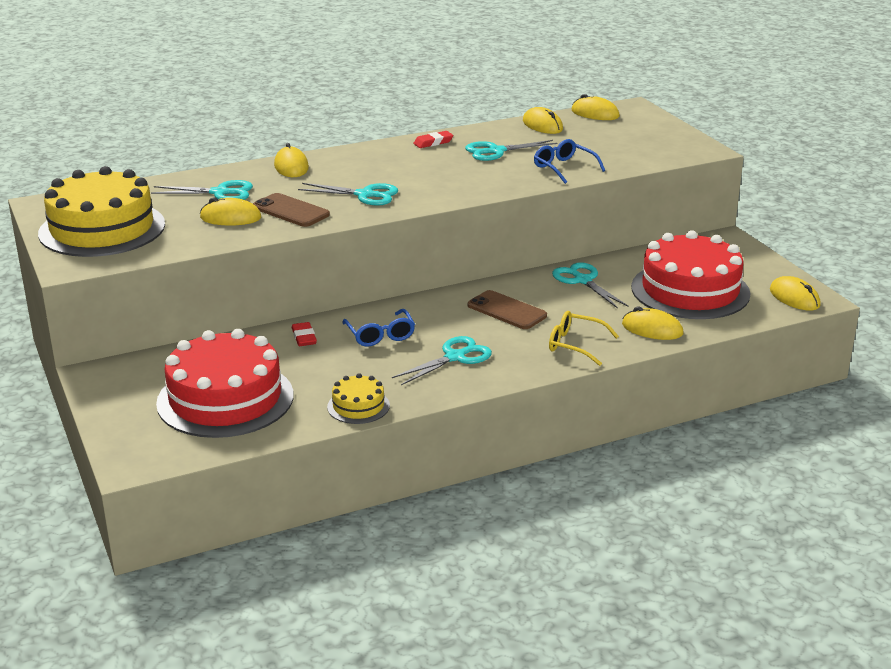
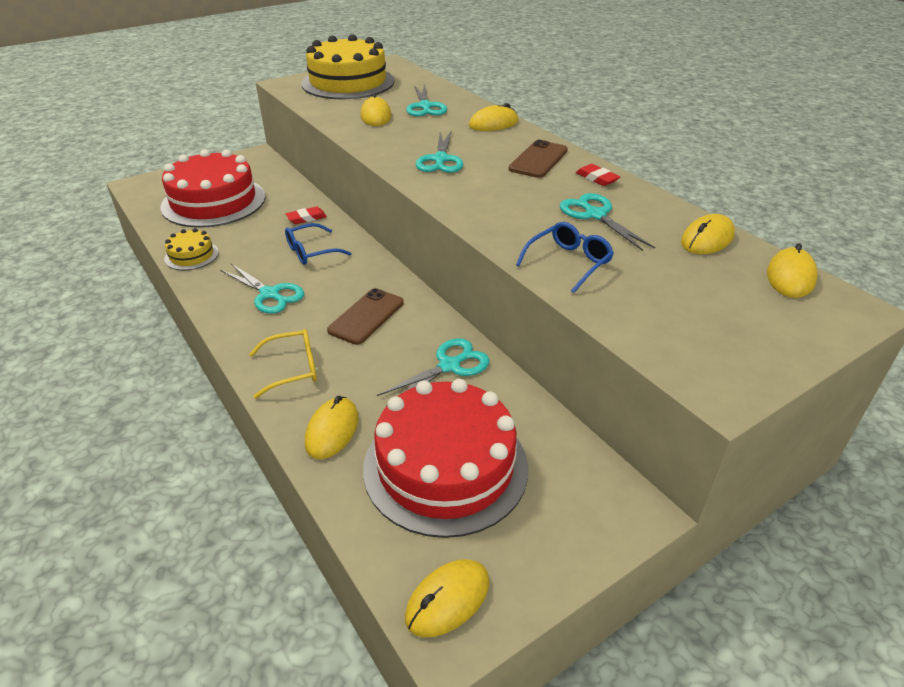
camera: 80 degrees right, 10 degrees up
brown phone [253,193,330,227] -> brown phone moved to [509,140,568,178]
yellow glasses [549,311,619,366] -> yellow glasses turned 60 degrees clockwise [249,329,317,399]

